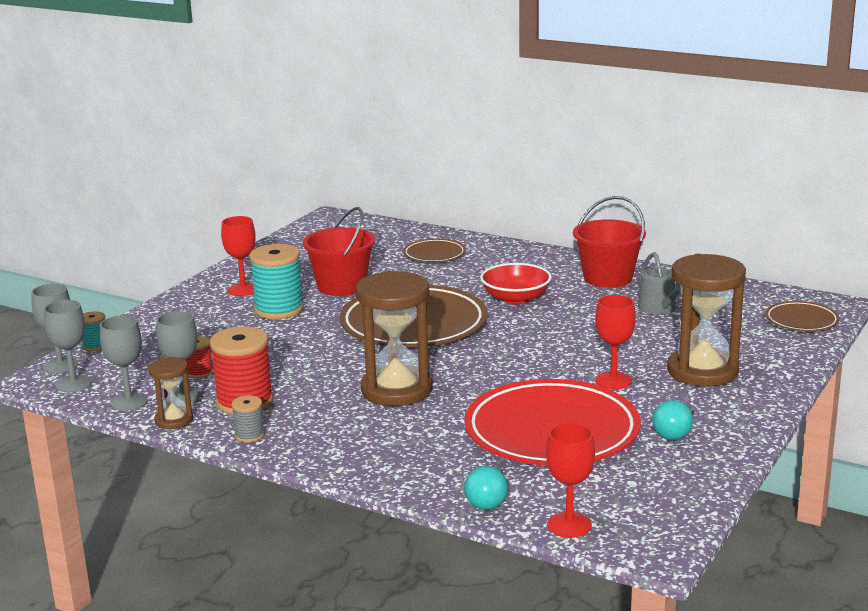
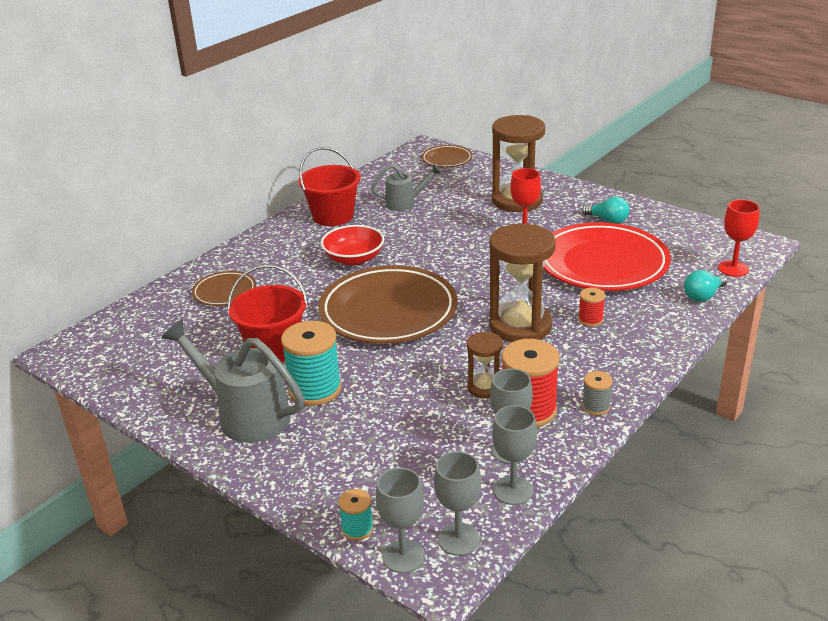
camera: 80 degrees left, 10 degrees up
brown hourglass [148,357,193,429] -> brown hourglass moved to [467,332,503,398]
red spool [185,336,213,379] -> red spool moved to [578,288,605,327]
red goblet [221,216,256,296] -> grey watering can [161,319,305,443]
turquoise light bulb [464,465,508,510] -> turquoise light bulb turned 120 degrees clockwise [684,270,728,302]

